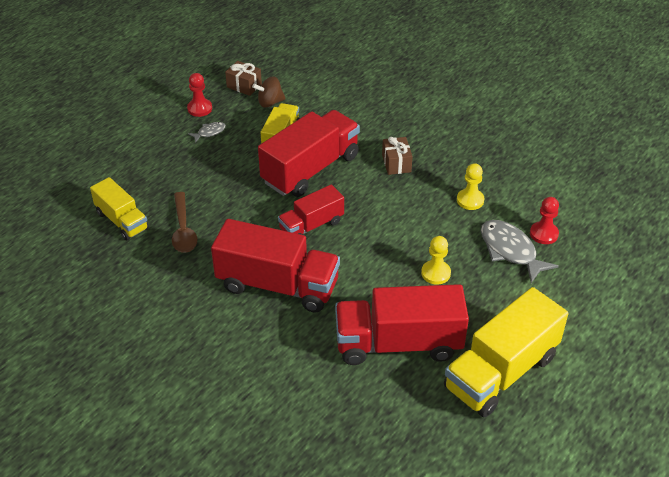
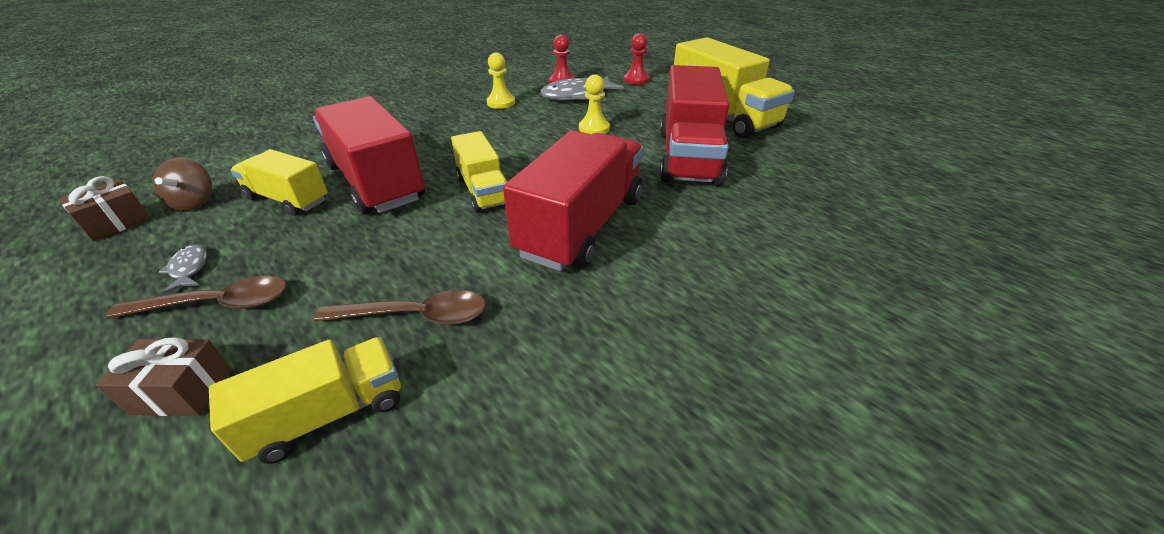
camera: 80 degrees left, 5 degrees down
red pawn [187,73,212,117] -> red pawn moved to [624,33,650,85]
red truck [278,185,344,235] -> yellow truck [451,131,507,213]
brown gift [382,137,413,175] -> brown gift moved to [96,337,232,416]
none -> brown spoon [106,276,287,318]

